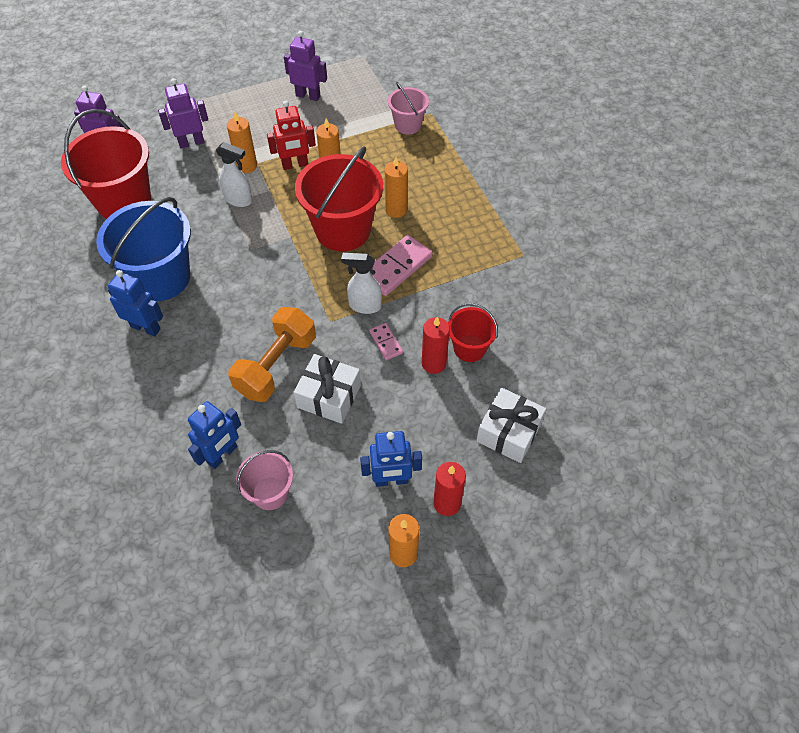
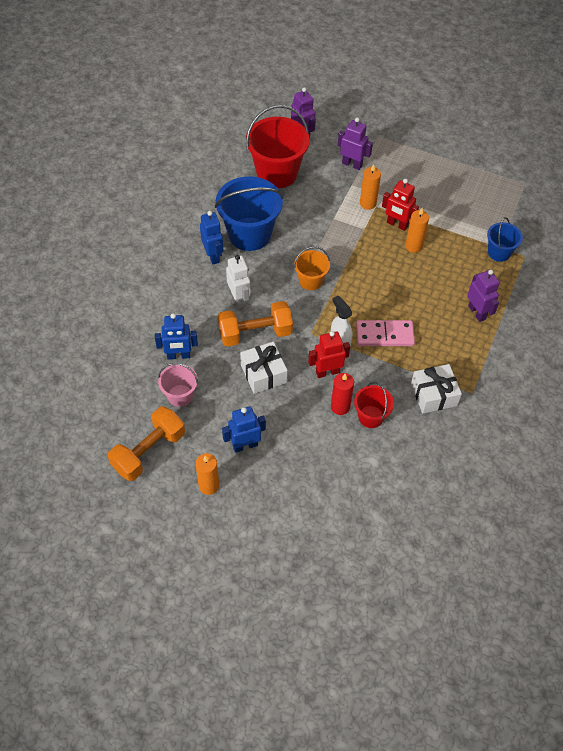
camera: 45 degrees right, 0 degrees up
white spray bottle [216,142,253,207] -> none
purple robot [284,31,327,101] -> purple robot moved to [467,270,500,322]
red bucket [295,146,383,251] -> none
blue robot [360,431,422,487] -> blue robot turned 120 degrees clockwise [222,406,266,453]
pink domino [369,323,403,360] -> red robot [308,331,350,378]
orange candle [385,157,408,218] -> none
pink bucket [388,82,429,134] -> blue bucket [487,217,523,262]
red candle [433,462,466,516] -> none
white gift [476,388,546,463] -> white gift moved to [411,364,462,414]
none -> orange dumbbell [108,407,185,481]
none -> white robot [226,255,251,308]
none -> orange bucket [294,246,330,290]

